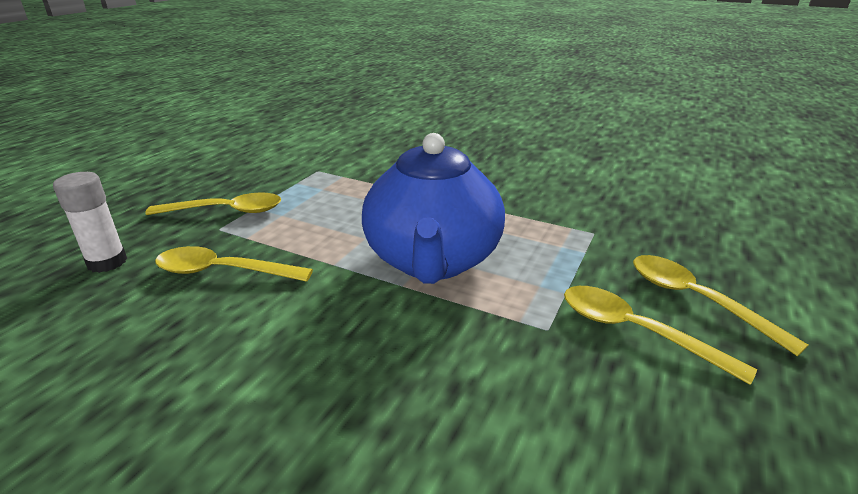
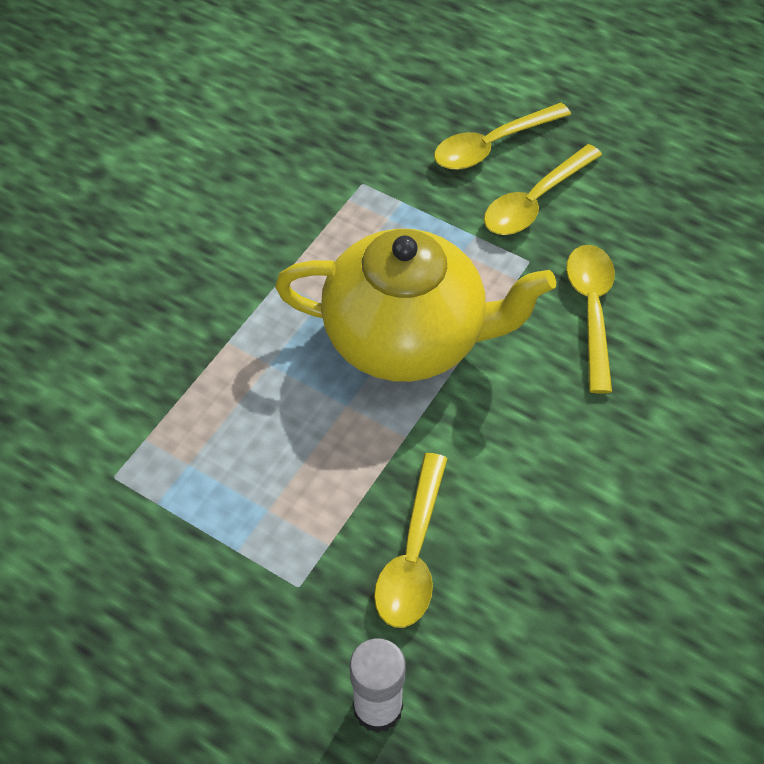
camera: 85 degrees left, 25 degrees up
yellow spoon [145,193,281,215] -> yellow spoon moved to [566,245,615,394]
blue teapot [362,133,505,284] -> yellow teapot [275,229,556,382]

